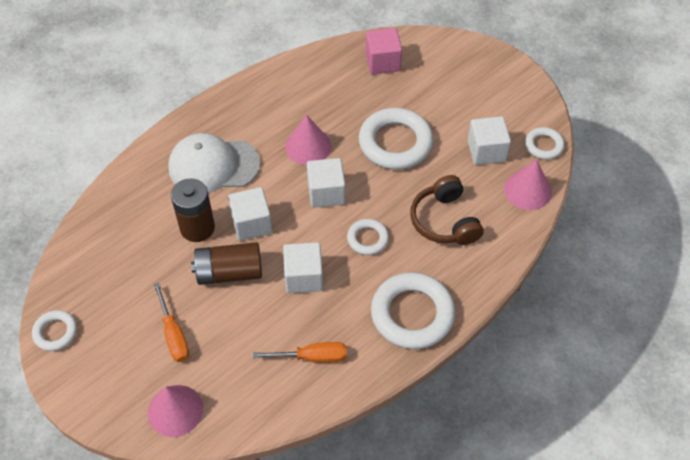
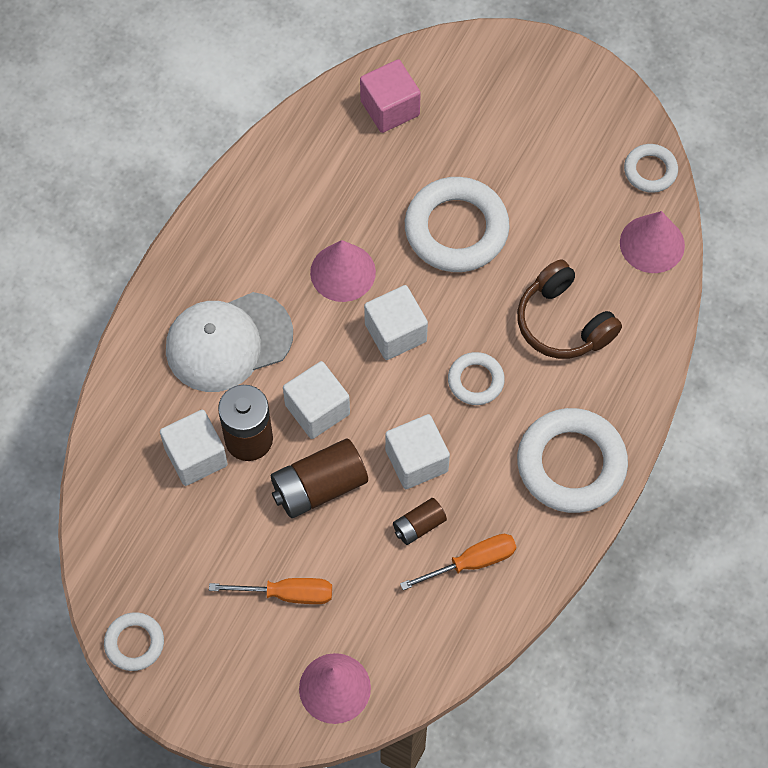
camera: 20 degrees left, 10 degrees up
orange screwdriver [153,283,189,362] -> orange screwdriver turned 45 degrees counterclockwise [209,578,332,604]
white cube [467,116,511,165] -> white cube moved to [160,410,228,486]
none -> brown battery [393,498,447,545]

